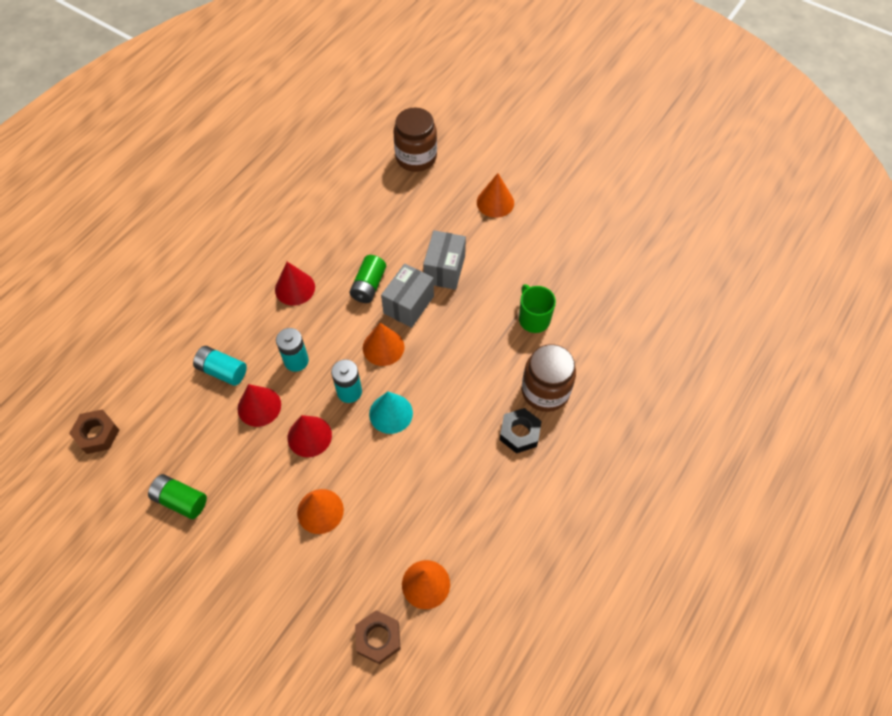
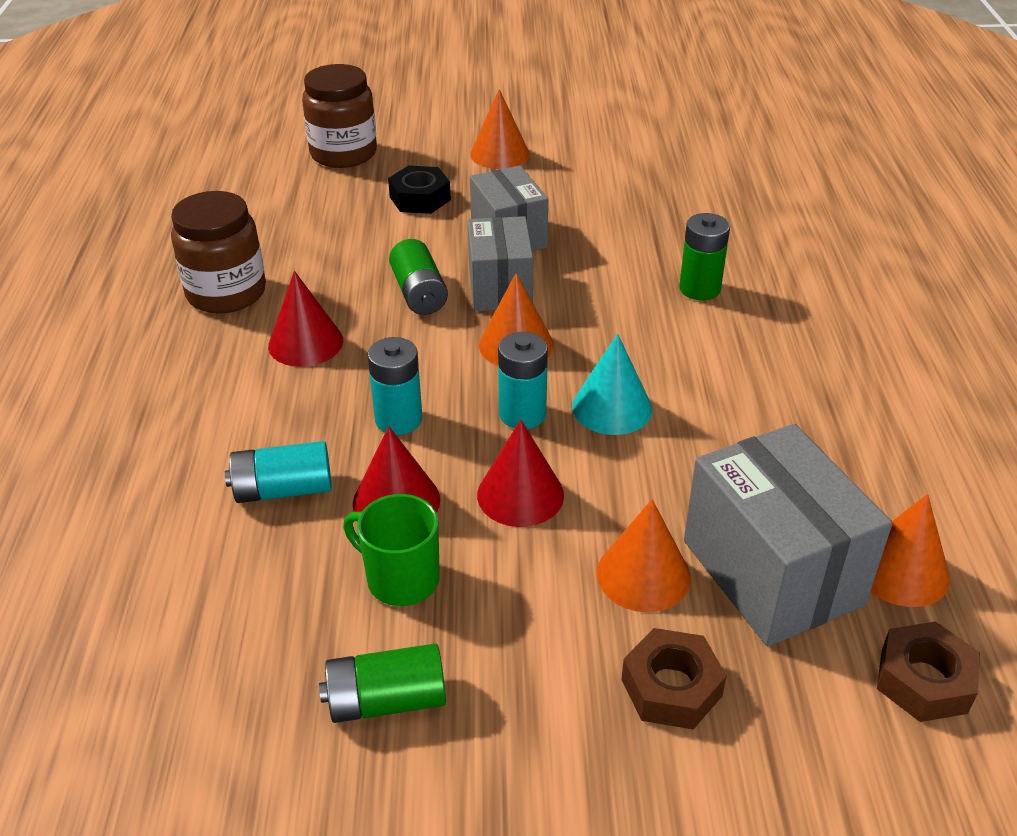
camera: 35 degrees left, 20 degrees down
brown nut [69,410,119,454] -> brown nut moved to [621,628,727,730]
black nut [500,408,542,453] -> black nut moved to [388,166,451,214]
green mug [519,284,556,333] -> green mug moved to [343,494,440,606]
brown jar [522,344,576,412] -> brown jar moved to [171,191,266,314]
none -> green battery [679,213,730,300]
none -> grey box [684,424,893,646]

